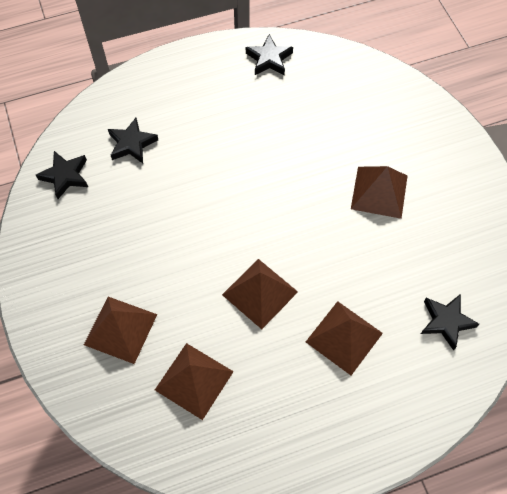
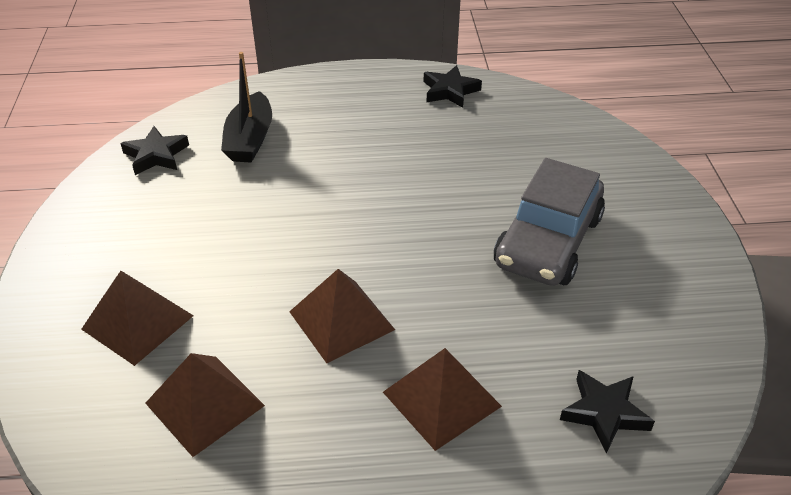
camera: 15 degrees right, 20 degrees down
black star [108,118,158,163] -> black boat [221,52,272,163]
brown pyramid [351,166,407,219] -> grey car [494,158,605,286]

